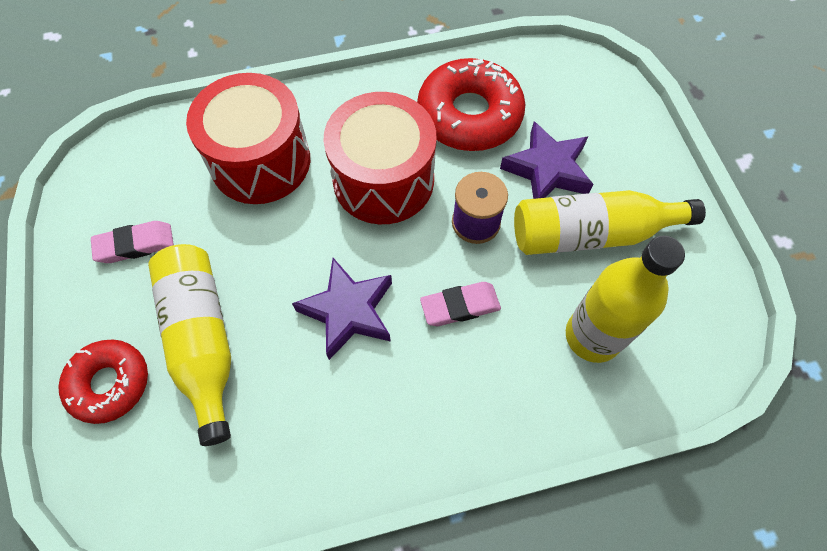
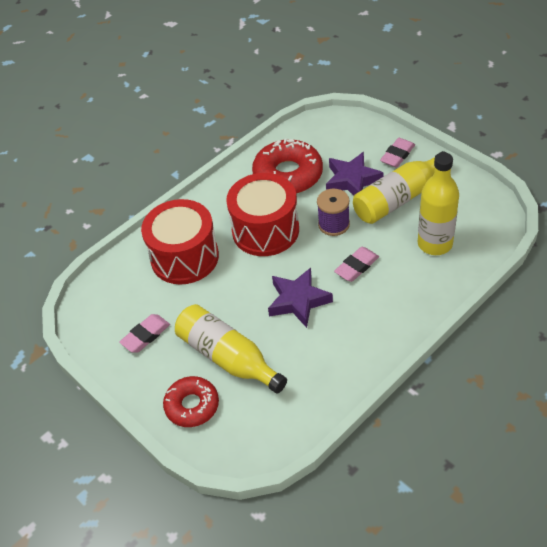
camera: 25 degrees left, 15 degrees down
none -> pink eraser [380,138,415,168]

